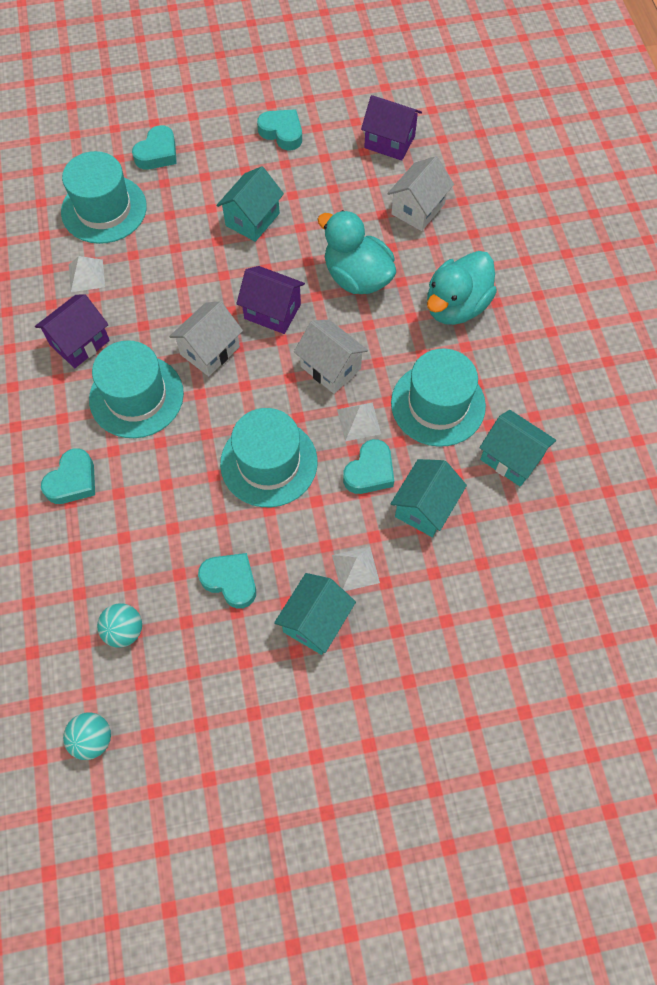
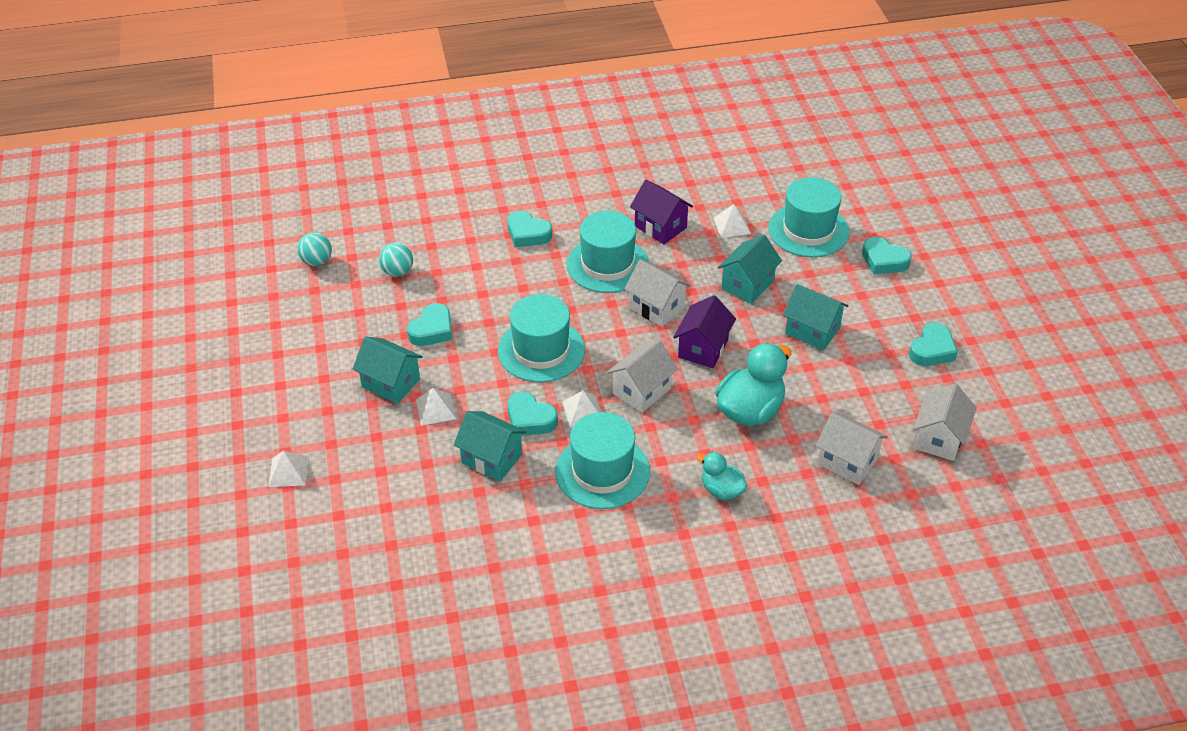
camera: 90 degrees right, 20 degrees down
purple house [361,95,422,161] -> white house [913,384,977,461]
turquoise duck [427,251,497,325] -> turquoise duck [697,452,748,500], size x0.57
turquoise house [480,410,556,486] -> turquoise house moved to [717,235,782,304]
none -> white pyramid [268,451,309,487]

